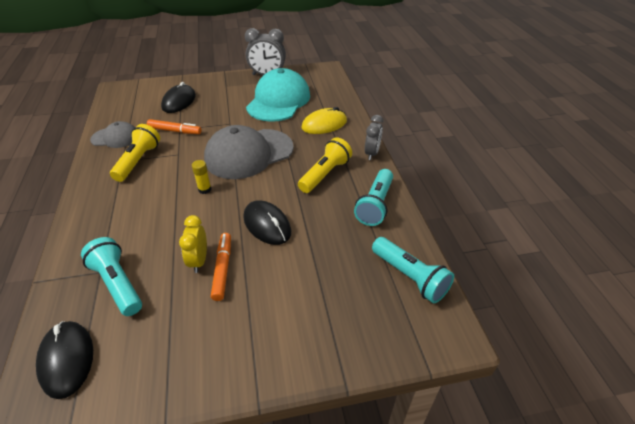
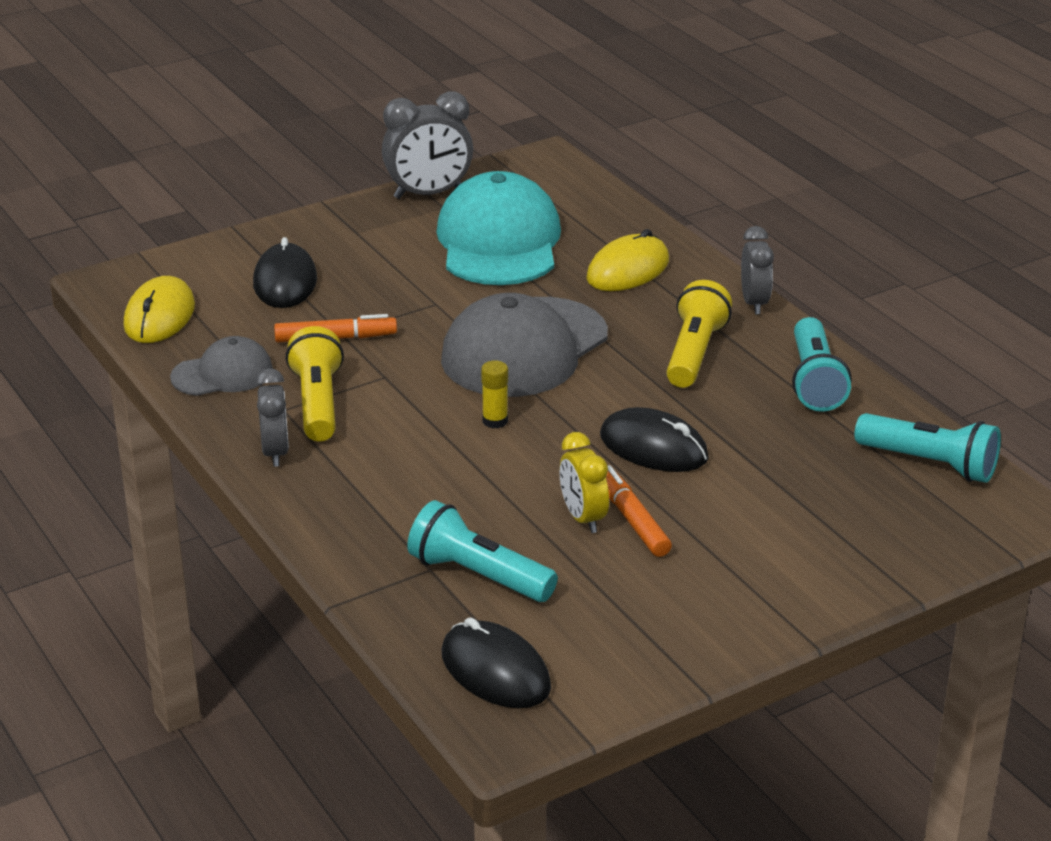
camera: 20 degrees left, 10 degrees down
none -> yellow mouse [123,276,195,343]
none -> grey clock [256,368,289,467]

